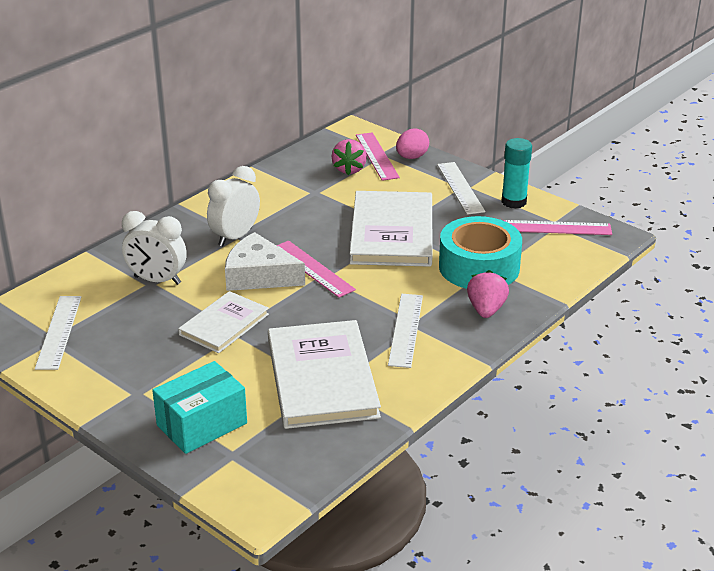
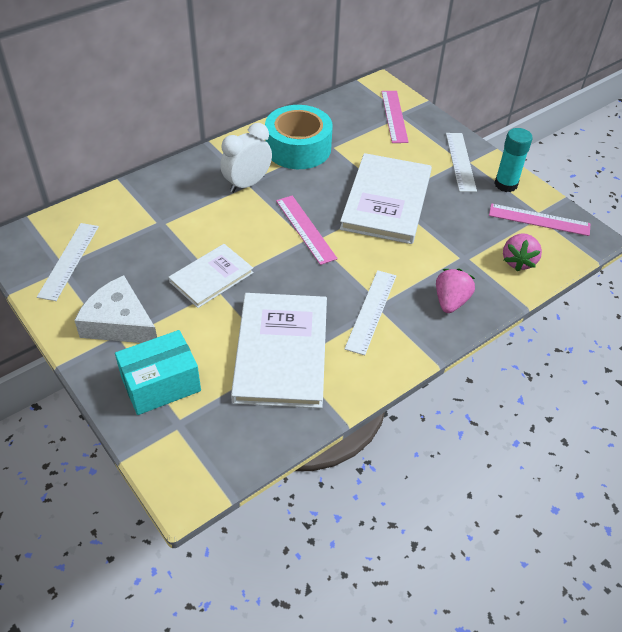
camera: 10 degrees right, 15 degrees up
white clock [122,211,186,285] -> none
white cheese [225,232,305,291] -> white cheese moved to [74,275,157,343]
pink strawberry [331,139,367,175] -> pink strawberry moved to [503,233,542,271]
pink egg [396,128,429,159] -> none
turquoise tape [439,216,522,289] -> turquoise tape moved to [265,105,333,169]

